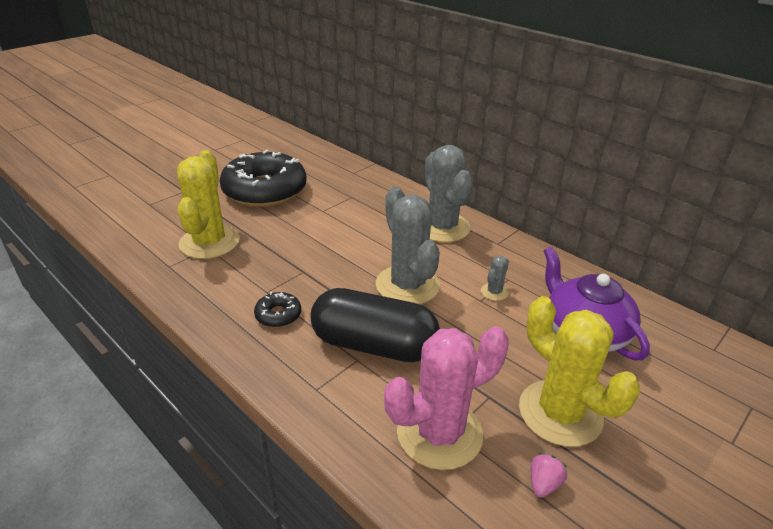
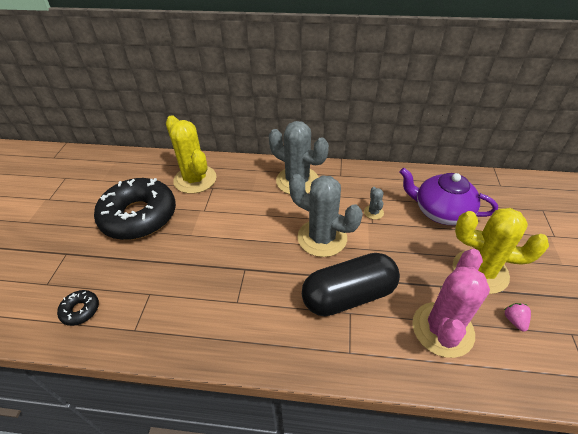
camera: 35 degrees left, 10 degrees up
yellow cactus [177,150,240,259] -> yellow cactus moved to [166,115,216,194]
black donut [254,292,301,328] -> black donut moved to [57,290,99,326]

